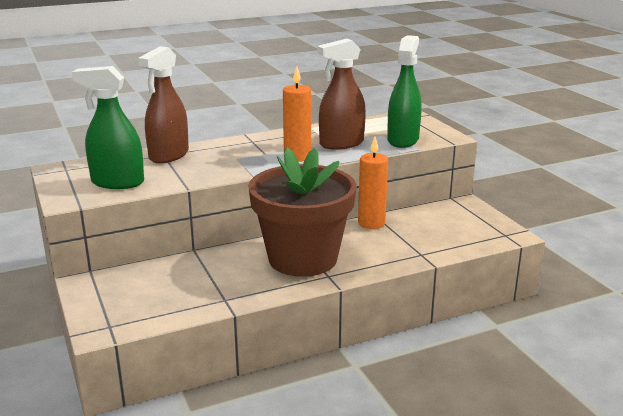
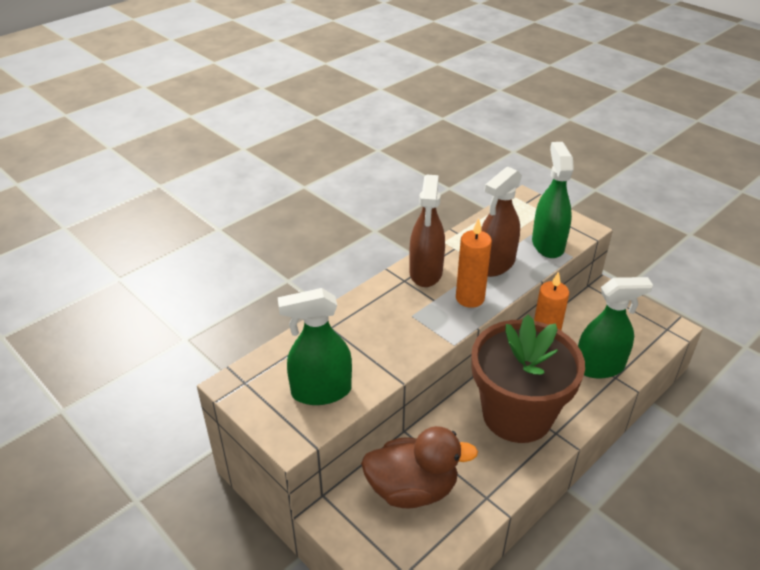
camera: 20 degrees left, 15 degrees up
brown spray bottle [138,46,189,163] -> brown spray bottle moved to [409,175,445,287]
none -> brown duck [361,426,478,508]
none -> green spray bottle [578,277,653,379]

